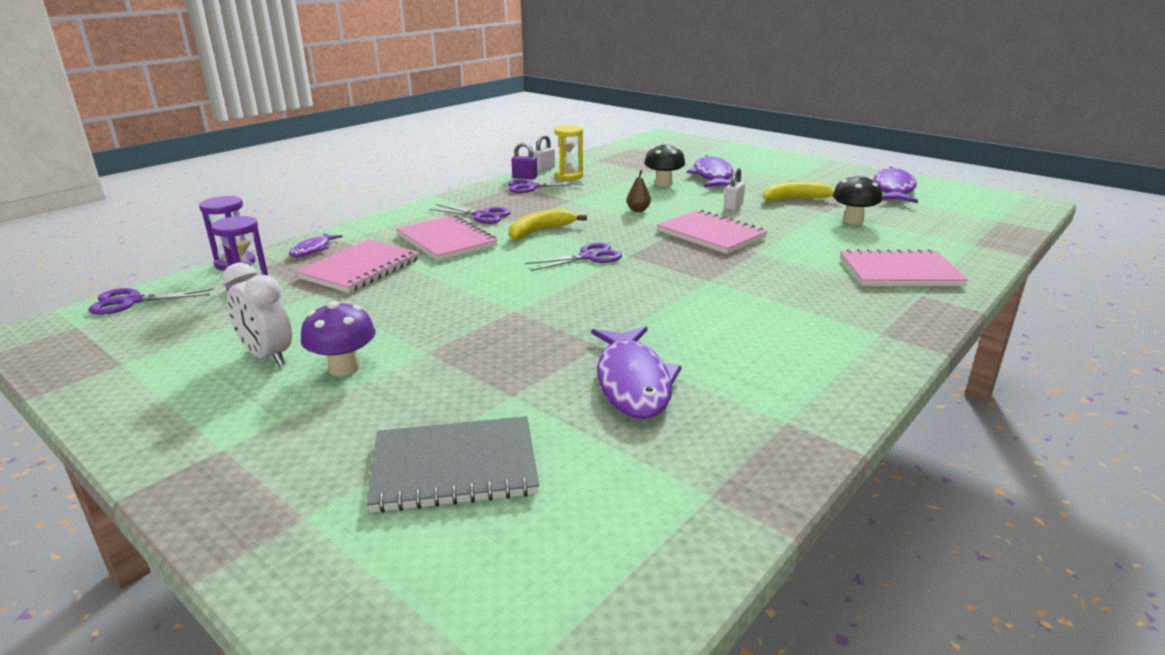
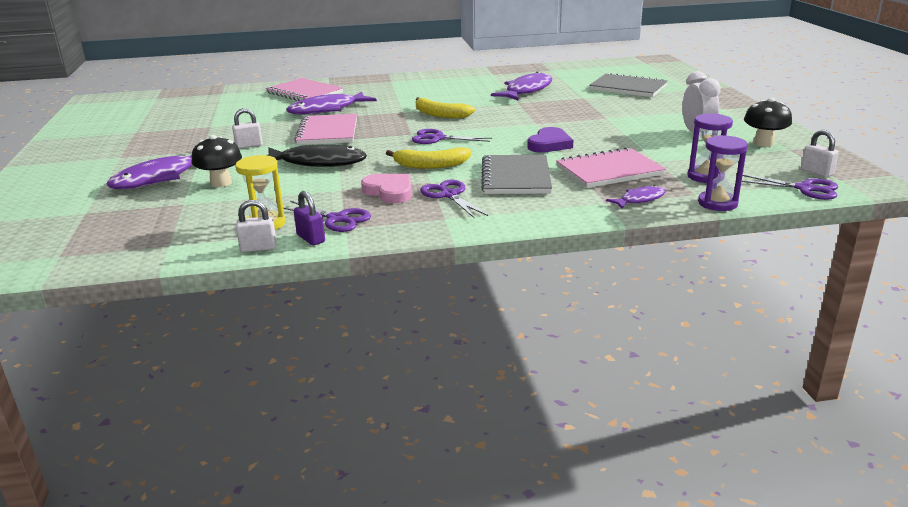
camera: 140 degrees left, 0 degrees up
purple mushroom [301,301,376,376] -> none
pink notebook [396,215,498,261] -> grey notebook [481,155,552,194]
brown pear [626,170,651,212] -> black fish [267,144,367,167]
yellow banana [763,181,834,201] -> yellow banana moved to [416,97,475,118]
black mushroom [833,173,882,225] -> black mushroom moved to [744,98,792,147]
purple fish [873,167,918,203] -> purple fish moved to [286,91,377,115]
none -> pink heart [361,174,412,203]
none -> purple heart [527,127,573,153]
none -> white padlock [801,130,839,177]

